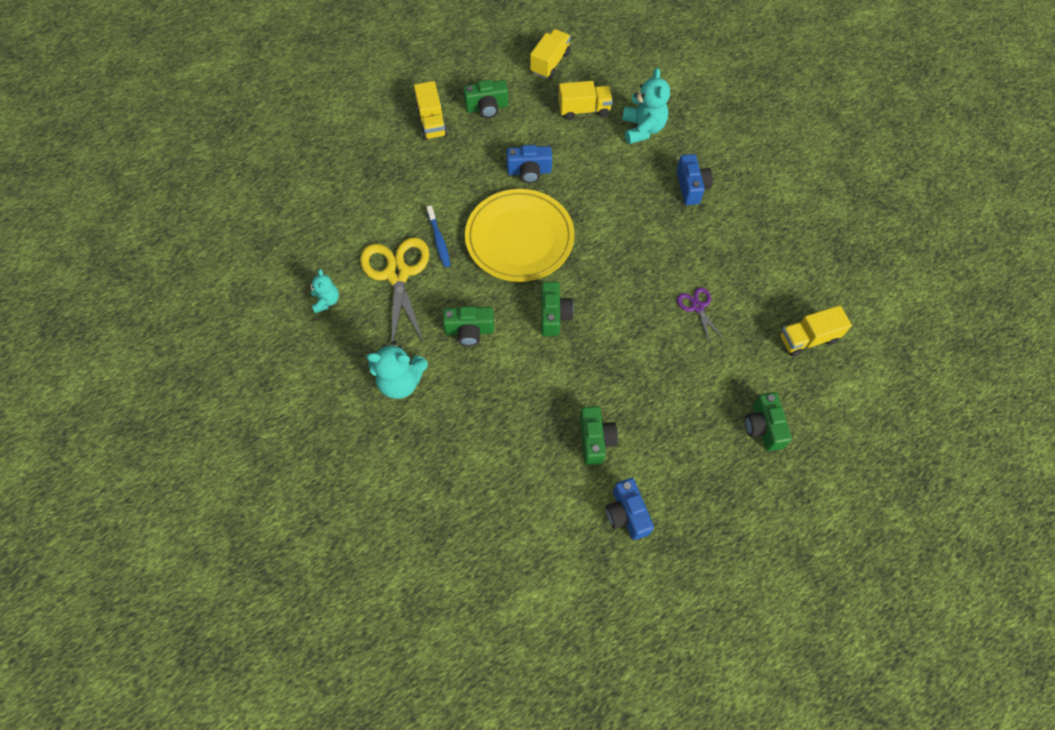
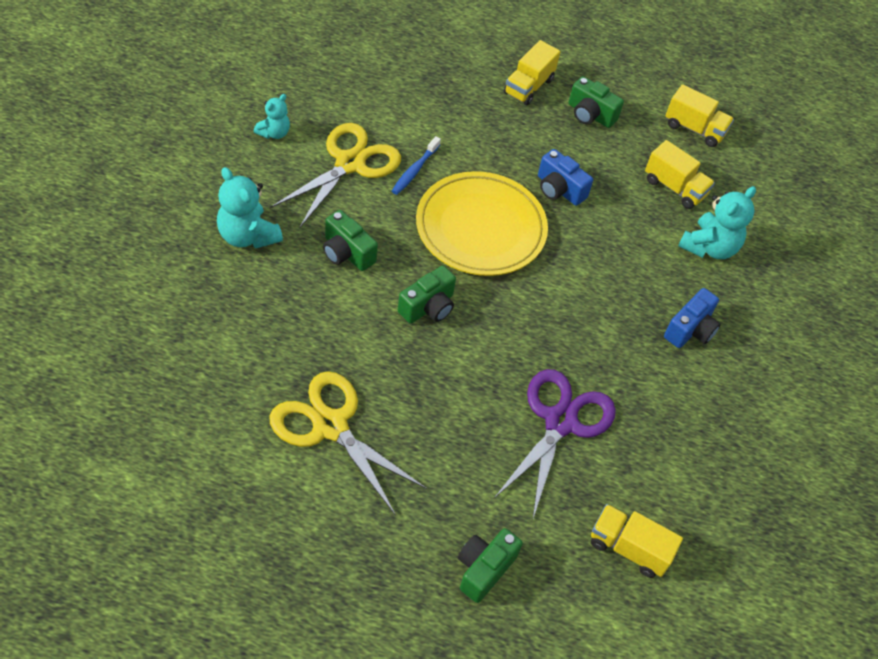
camera: 40 degrees right, 10 degrees down
yellow truck [530,29,571,79] -> yellow truck turned 45 degrees clockwise [665,84,734,147]
green camera [580,406,618,465] -> yellow scissors [269,371,427,516]
blue camera [605,478,654,540] -> none
purple scissors [677,287,724,344] -> purple scissors [494,369,616,521], size x2.03

